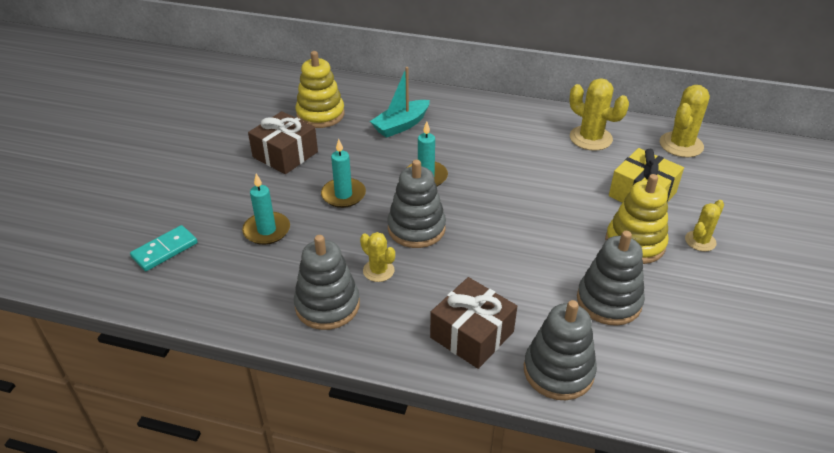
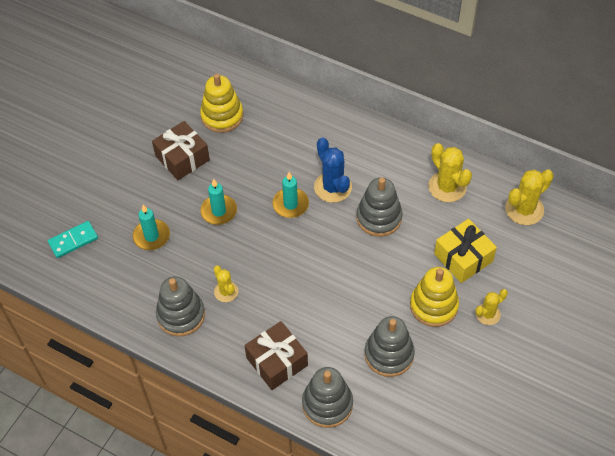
camera: 15 degrees right, 15 degrees up
turquoise boat [370,67,430,138] -> none
grey stacking toy [387,159,446,248] -> grey stacking toy moved to [357,177,403,237]
none -> blue cactus [314,138,352,203]

